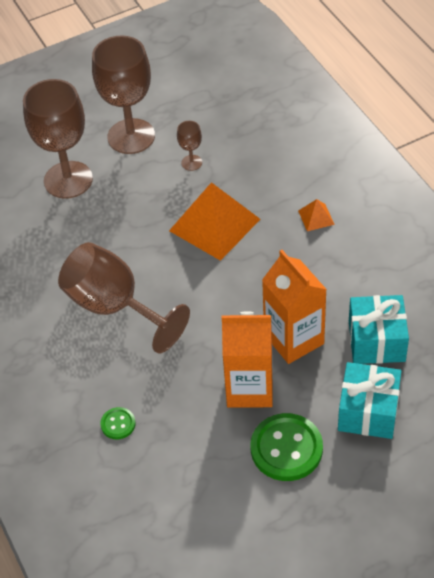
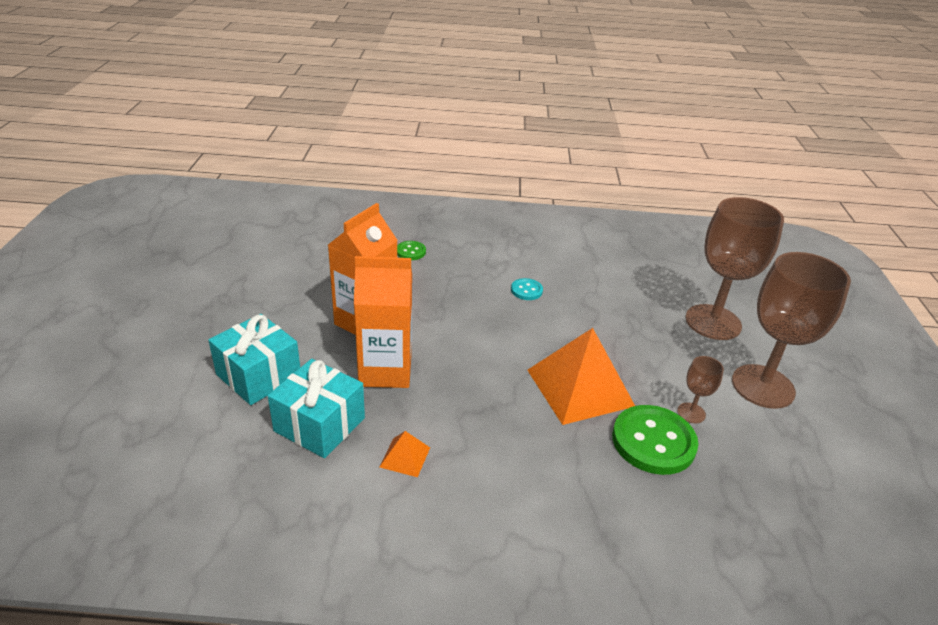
camera: 115 degrees right, 15 degrees down
brown goblet [58,242,190,353] -> turquoise button [511,278,543,300]
green button [250,413,323,481] -> green button moved to [612,405,698,475]
orange pyramid [298,199,335,231] -> orange pyramid moved to [379,431,430,477]

